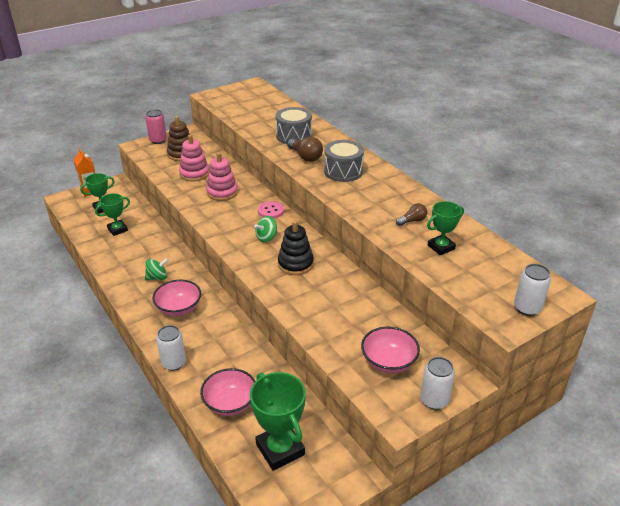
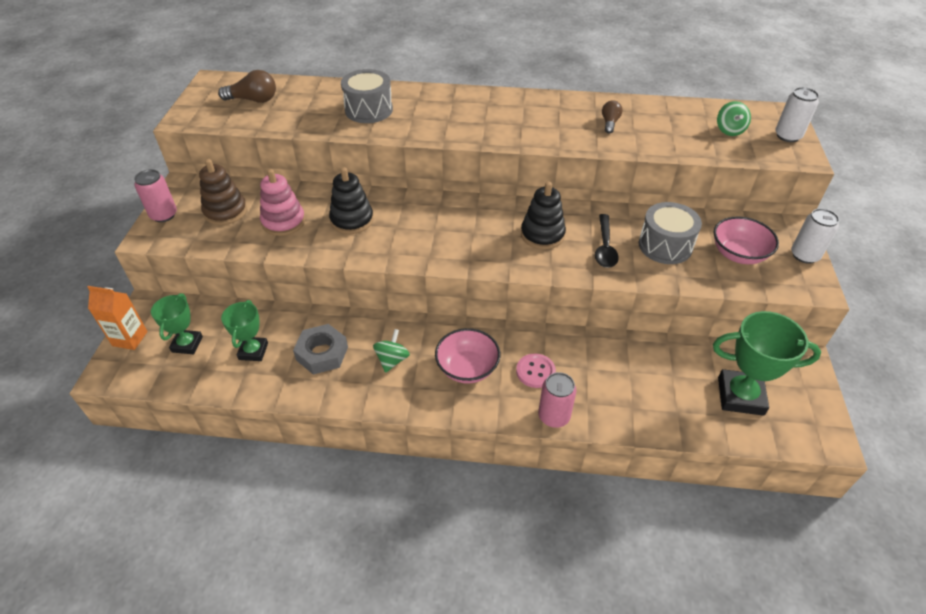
camera: 50 degrees left, 10 degrees up
white can [156,325,186,371] -> pink can [538,372,577,428]
pink bowl [200,368,255,416] -> none
pink stacking toy [206,152,238,201] -> black stacking toy [329,167,374,234]
green spinning top [254,216,277,242] -> green spinning top moved to [717,101,751,136]
pink button [258,201,284,219] -> pink button moved to [516,354,556,388]
brown light bulb [287,137,323,162] -> brown light bulb moved to [218,70,276,103]
grey drum [324,140,364,182] -> grey drum moved to [639,202,702,264]
green trophy [427,201,464,255] -> none
none -> grey nut [293,324,348,375]
none -> black spoon [595,214,619,268]

